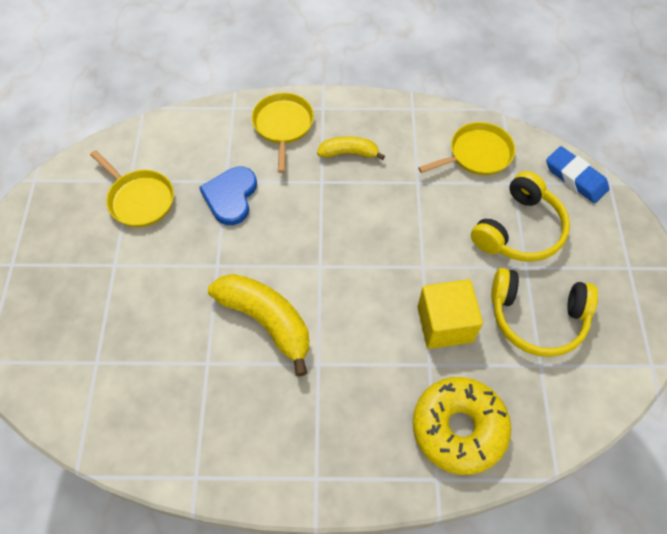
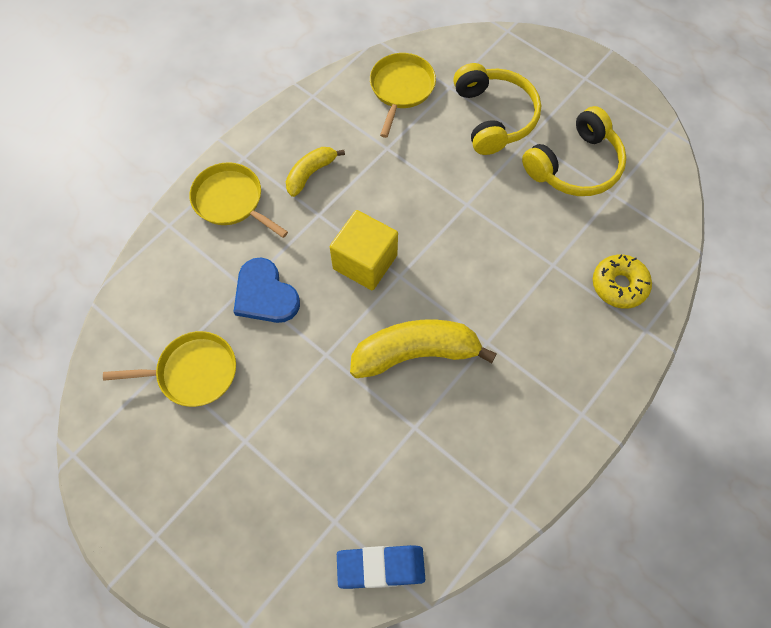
camera: 50 degrees left, 5 degrees up
yellow donut [413,377,511,475] -> yellow donut [593,254,652,309], size x0.63
yellow cube [417,279,483,349] -> yellow cube moved to [330,210,398,290]
blue eraser [546,146,609,203] -> blue eraser moved to [337,545,425,589]

